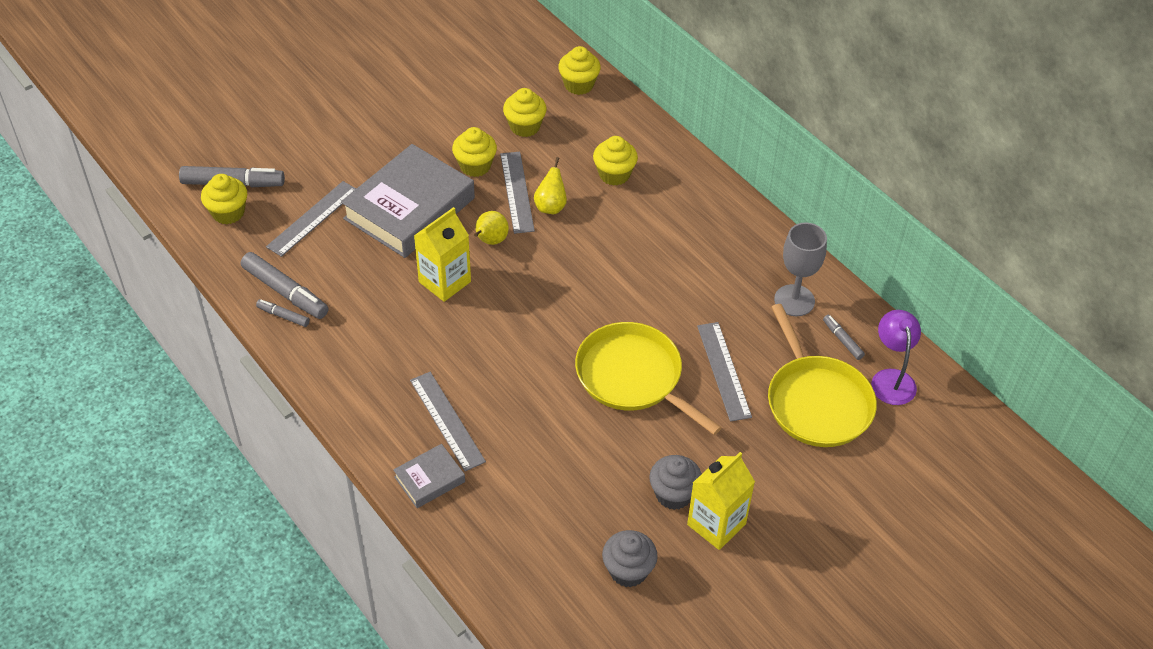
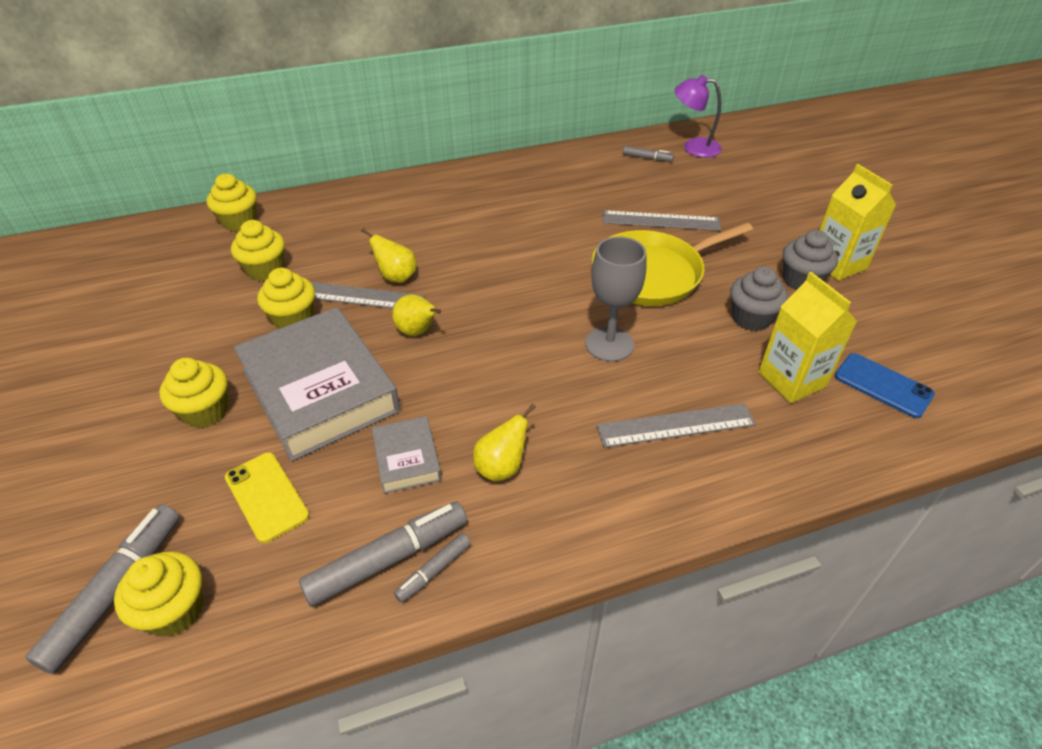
camera: 70 degrees left, 5 degrees down
grey ruler [266,181,356,257] -> yellow phone [225,452,309,543]
grey book [393,444,465,508] -> grey book moved to [372,416,442,494]
yellow carton [414,207,471,302] -> yellow carton moved to [758,272,857,403]
yellow cupcake [593,136,638,186] -> yellow cupcake moved to [159,358,228,428]
grey cupcake [602,530,658,587] -> grey cupcake moved to [730,267,788,331]
yellow pan [768,304,877,447] -> none
grey goblet [774,223,827,316] -> grey goblet moved to [585,236,646,362]
grey marker [823,315,865,360] -> grey marker turned 150 degrees counterclockwise [623,146,674,162]
none -> yellow pear [473,404,536,481]
none -> blue phone [834,353,935,418]

